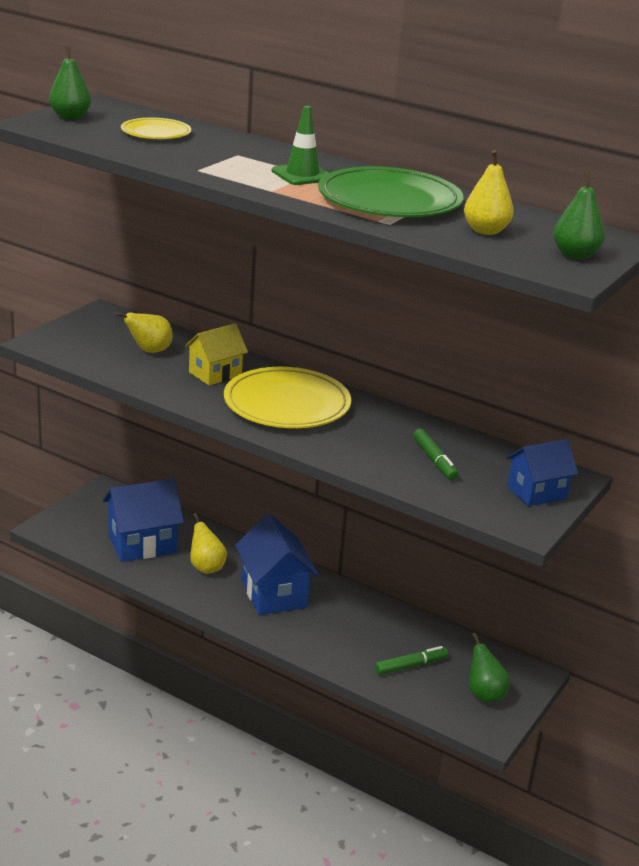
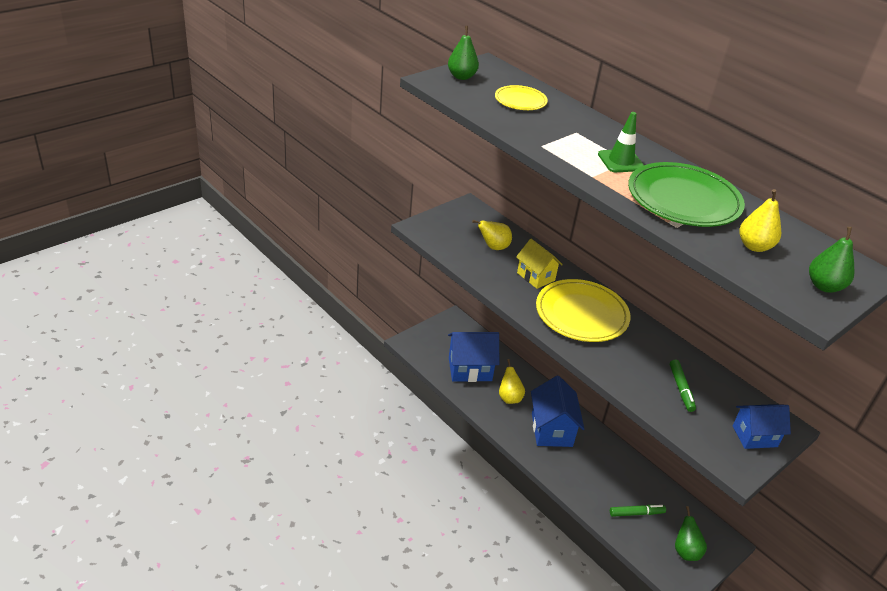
camera: 15 degrees right, 10 degrees up
yellow house [185,323,248,386] -> yellow house turned 75 degrees clockwise [516,239,563,289]

